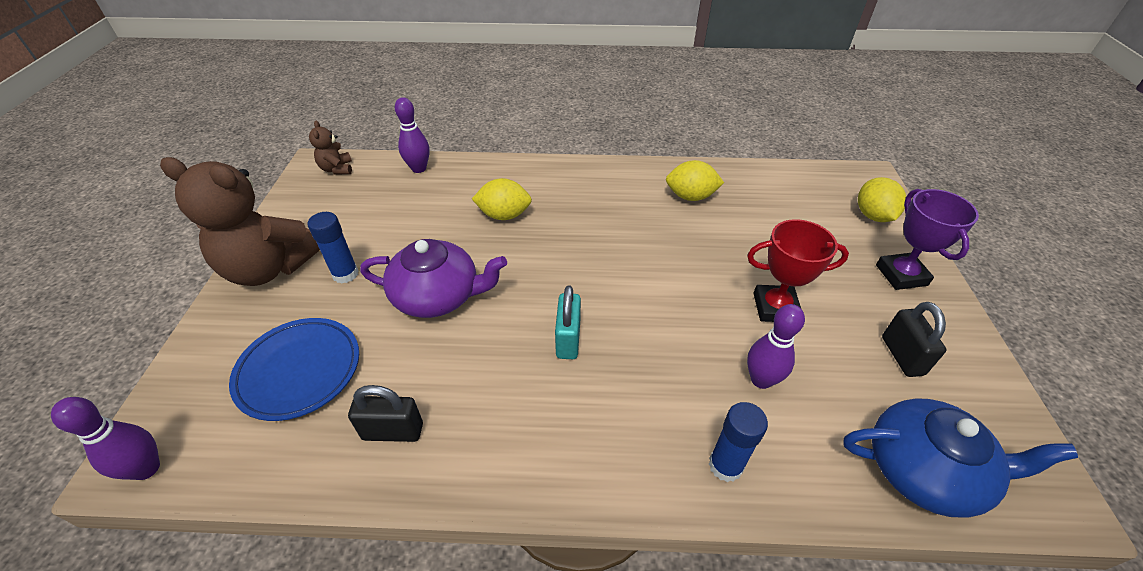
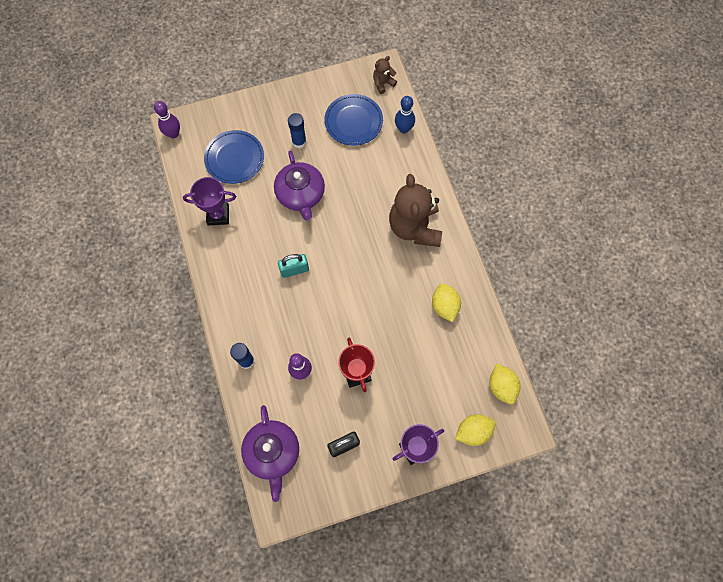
camera: 70 degrees right, 25 degrees up
brown teddy bear [160,157,320,286] -> brown teddy bear moved to [389,174,442,247]
black padlock [348,385,423,442] -> purple trophy [183,177,236,225]
purple bowling pin [395,97,429,173] -> blue bowling pin [395,96,415,133]
yellow lemon [472,178,532,220] -> yellow lemon moved to [489,364,520,405]
blue teapot [843,398,1078,518] -> purple teapot [241,405,299,502]
none -> blue plate [324,94,383,146]

